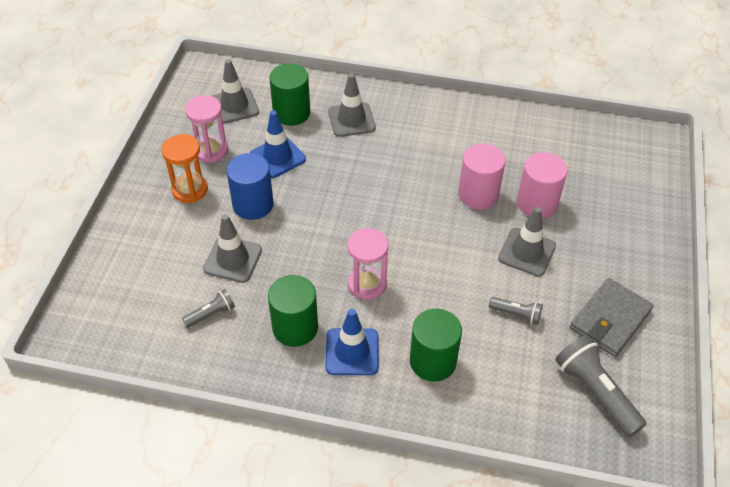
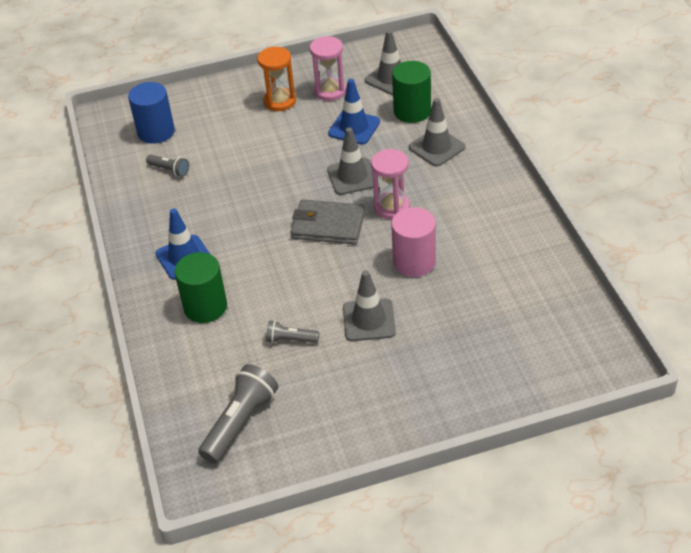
camera: 65 degrees right, 5 degrees down
grey traffic cone [203,214,262,283] -> grey traffic cone moved to [327,127,373,195]
blue cylinder [227,153,274,220] -> blue cylinder moved to [128,82,175,144]
green cylinder [268,275,318,347] -> none
pink hourglass [347,228,389,300] -> pink hourglass moved to [371,149,410,219]
grey flashlight [489,297,543,325] -> grey flashlight turned 105 degrees clockwise [266,320,319,343]
pink cylinder [517,152,568,218] -> none
grey wallet [570,278,654,357] -> grey wallet moved to [291,199,365,245]

